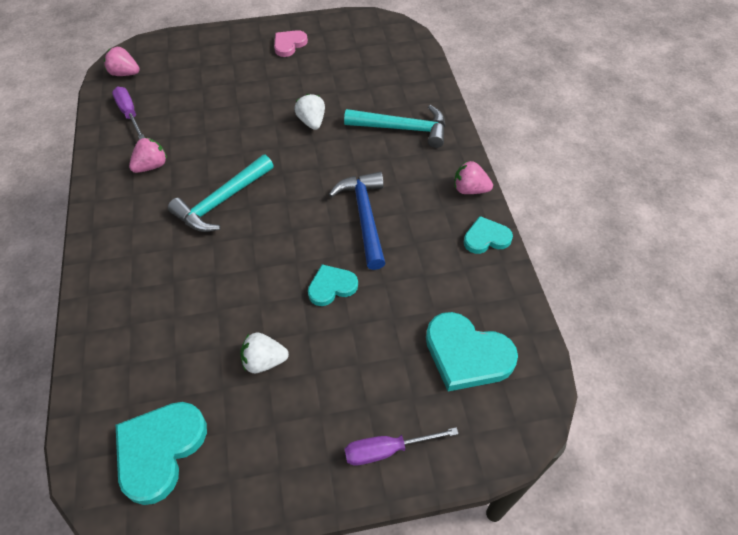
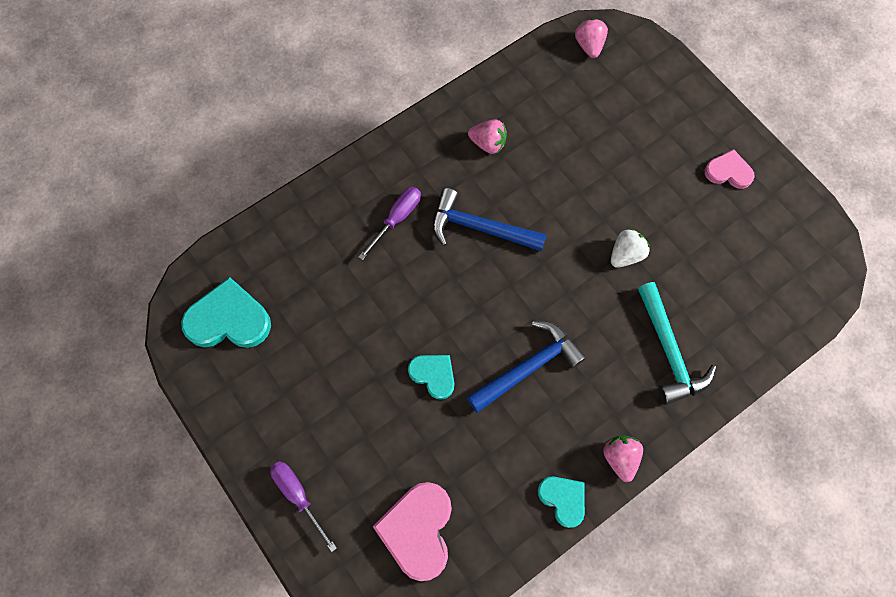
camera: 65 degrees right, 15 degrees up
purple screwdriver [112,87,145,139] -> purple screwdriver moved to [358,187,421,260]
turquoise hammer [168,155,274,232] -> blue hammer [432,188,547,252]
white strawberry [240,332,289,373] -> none
turquoise heart [426,312,518,391] -> pink heart [372,482,452,581]

